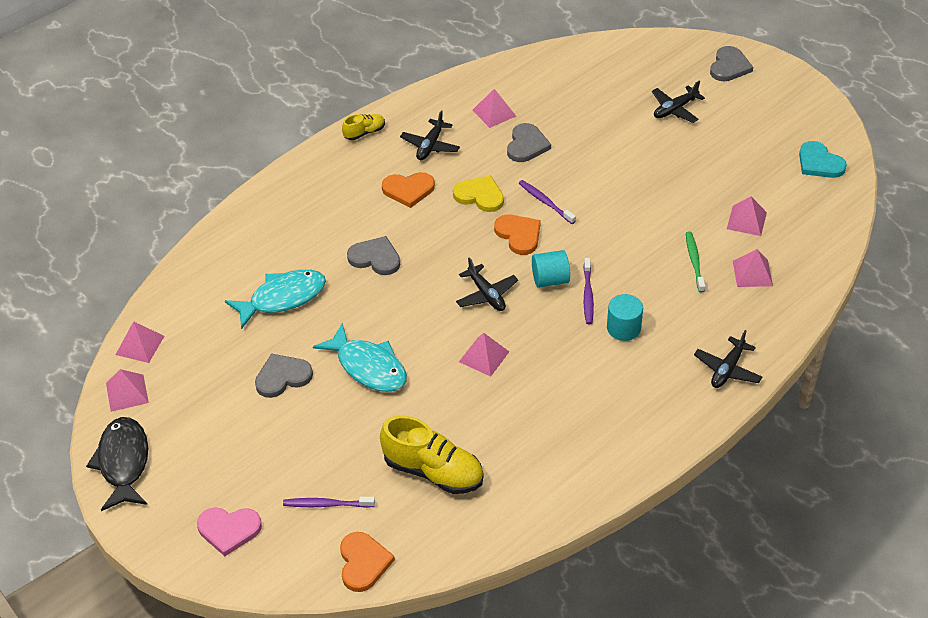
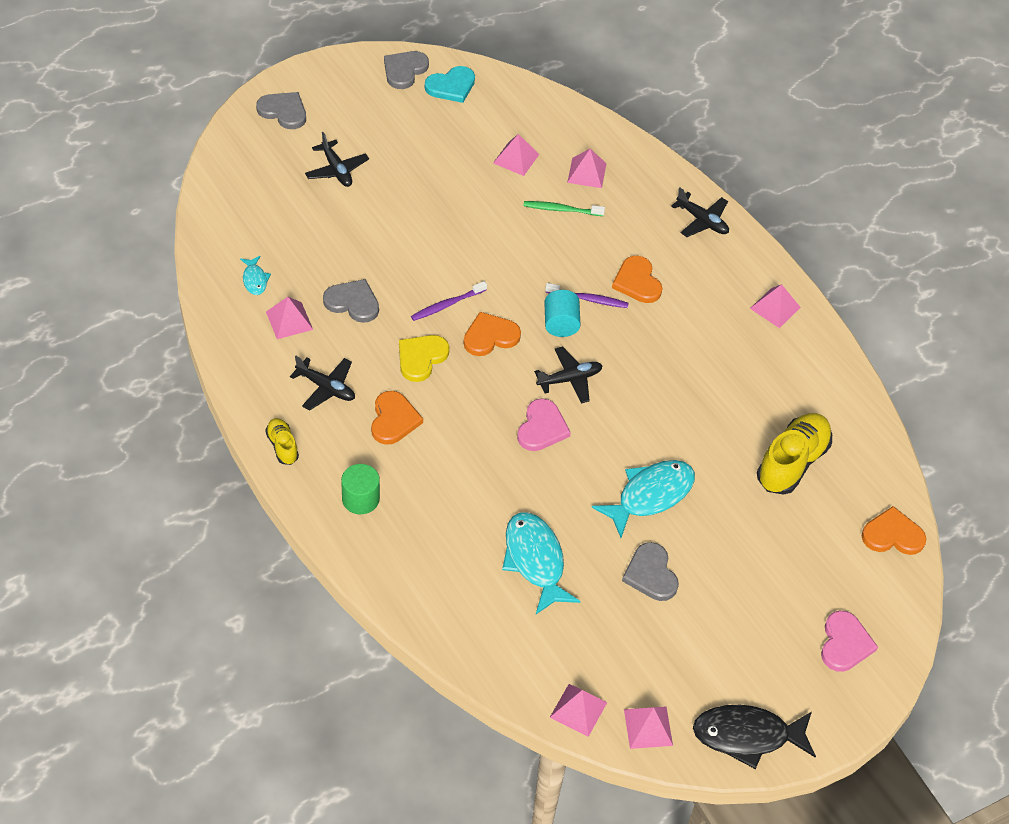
camera: 85 degrees left, 5 degrees up
purple toothbrush [283,497,375,508] -> none
grey heart [347,236,400,275] -> grey heart moved to [384,51,429,89]
pink pyramid [459,333,509,377] -> pink pyramid moved to [750,284,801,328]
turquoise cylinder [607,294,643,341] -> orange heart [612,256,662,303]
none -> turquoise fish [240,256,271,295]
none -> green cylinder [341,464,380,514]
none -> pink heart [517,399,571,451]

